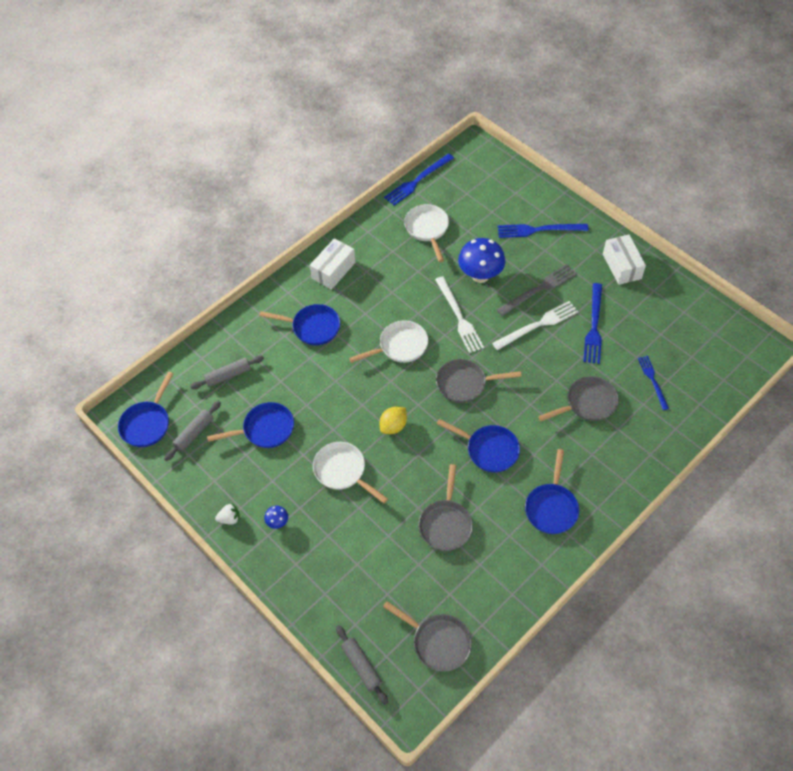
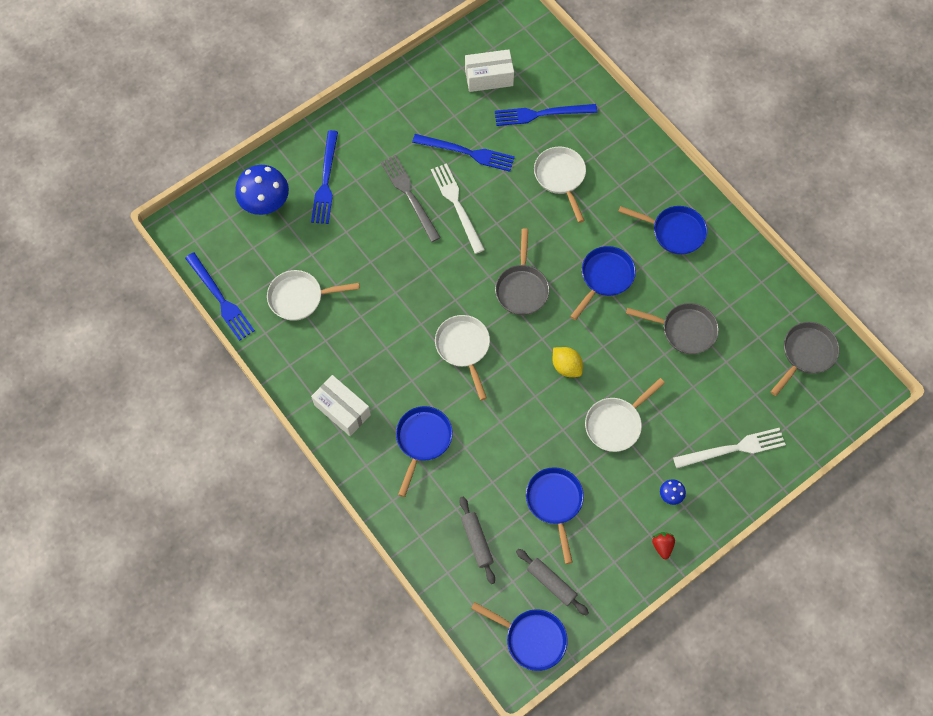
camera: 85 degrees left, 10 degrees up
white strawberry [215,504,240,525] -> red strawberry [652,532,675,559]
grey rolling pin [336,625,388,705] -> none
white fork [435,276,484,353] -> white fork moved to [673,428,786,468]
blue mushroom [458,238,506,283] -> blue mushroom moved to [235,165,289,215]
grey pan [538,376,619,421] -> white pan [534,147,586,223]
white box [603,234,646,285] -> white box moved to [465,49,514,92]
blue fork [638,356,669,410] -> blue fork [495,104,597,126], size x1.56

